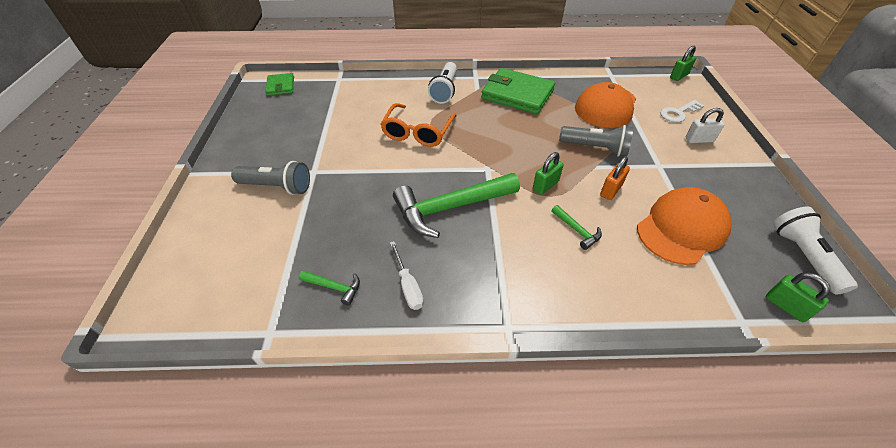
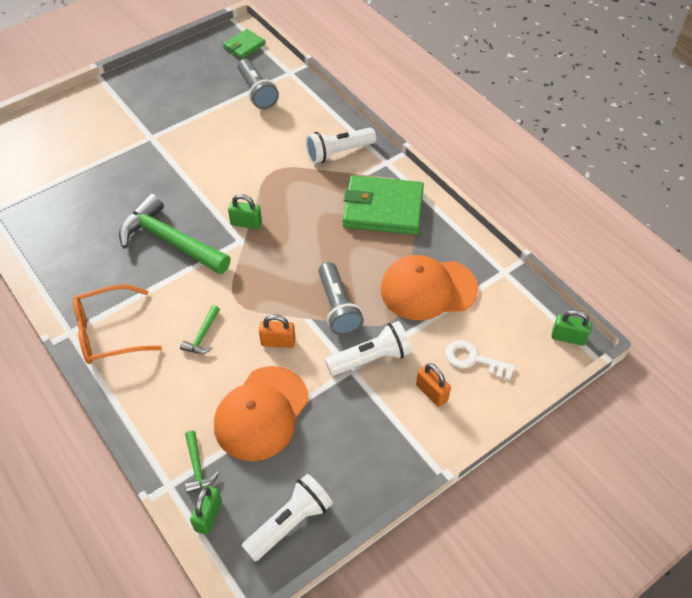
camera: 55 degrees right, 5 degrees up
grey flashlight [231,161,310,195] -> grey flashlight moved to [238,59,279,109]
green hammer [299,270,360,306] -> green hammer moved to [185,431,219,493]
orange glasses [381,103,457,147] -> orange glasses moved to [73,284,162,364]
white screwdriver [390,241,424,310] -> none
green wallet [481,68,555,114] -> green wallet turned 75 degrees counterclockwise [343,175,424,235]
green padlock [533,152,563,195] -> green padlock moved to [228,194,262,229]
orange cap [637,187,732,265] -> orange cap turned 105 degrees clockwise [214,366,309,461]
white padlock [686,108,725,143] -> orange padlock [416,363,451,407]
none -> white flashlight [325,321,411,376]

